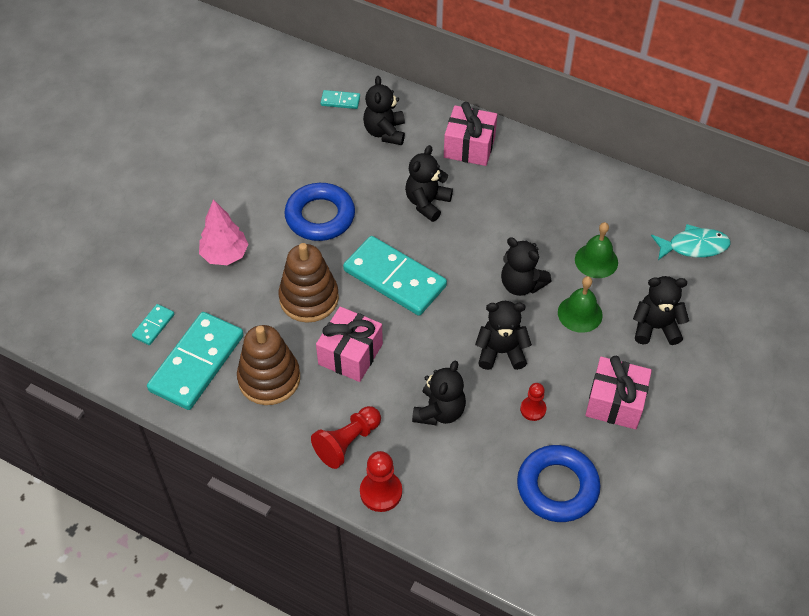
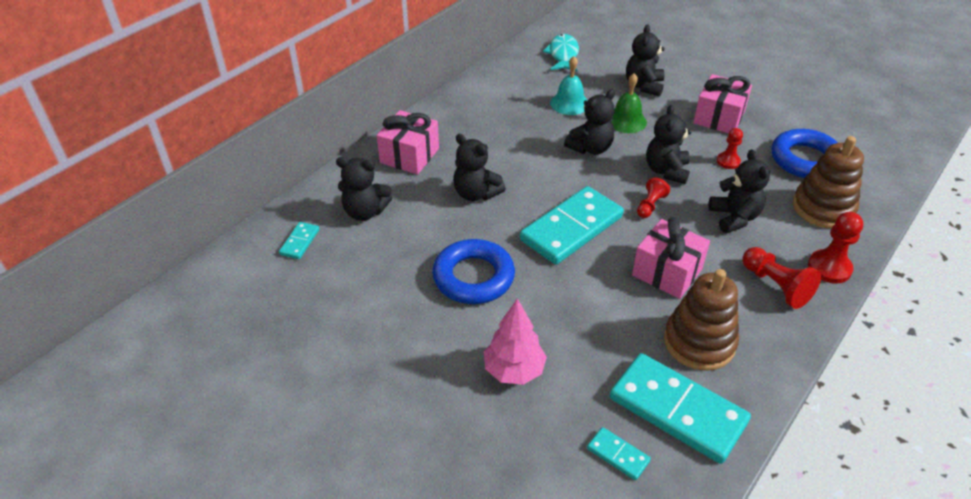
camera: 80 degrees left, 10 degrees down
brown stacking toy [279,243,339,323] -> brown stacking toy moved to [793,136,864,228]
black teddy bear [412,360,466,425] -> black teddy bear turned 45 degrees clockwise [708,149,770,233]
green bell [575,222,618,278] -> turquoise bell [550,56,588,115]
none -> red pawn [637,177,670,218]

